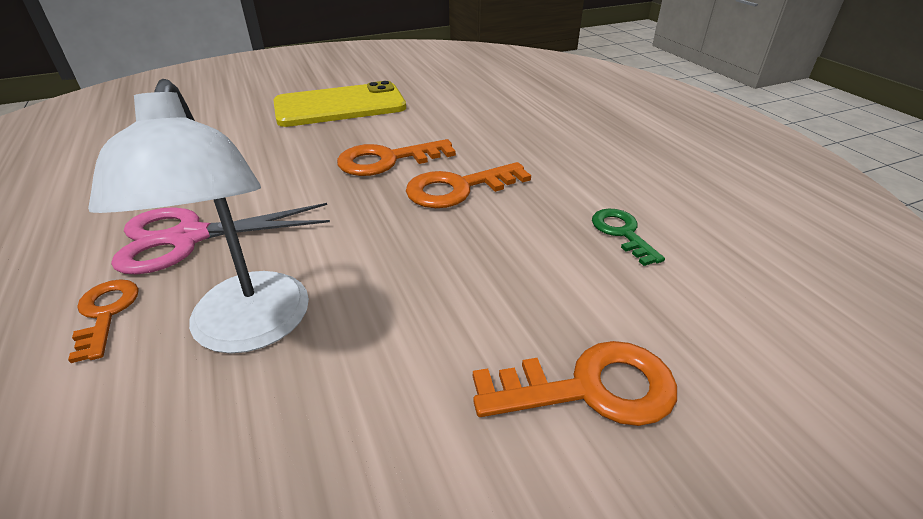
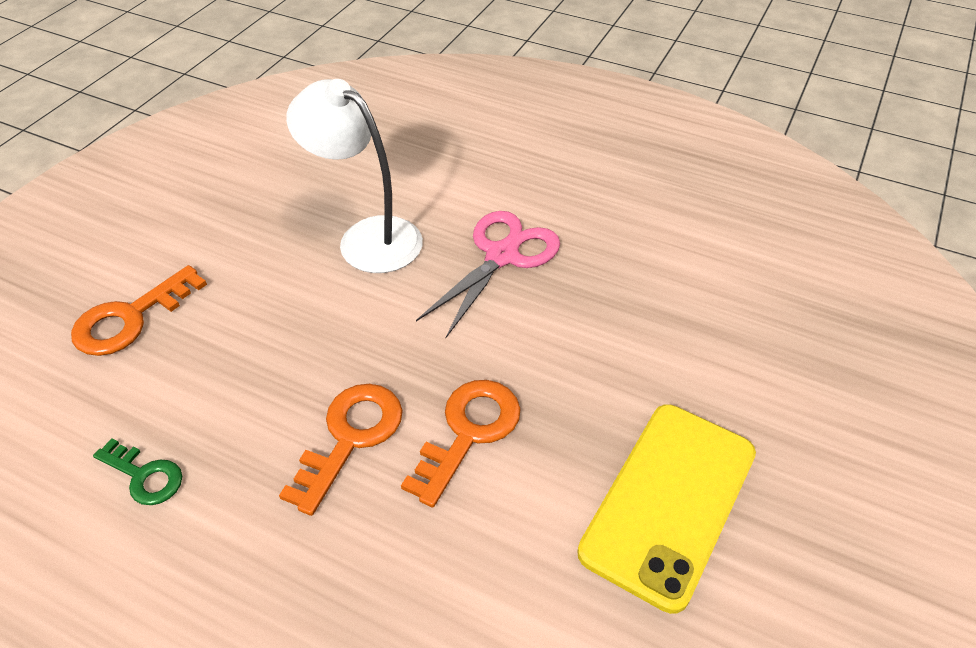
camera: 140 degrees right, 10 degrees up
orange key [68,279,139,363] -> none

